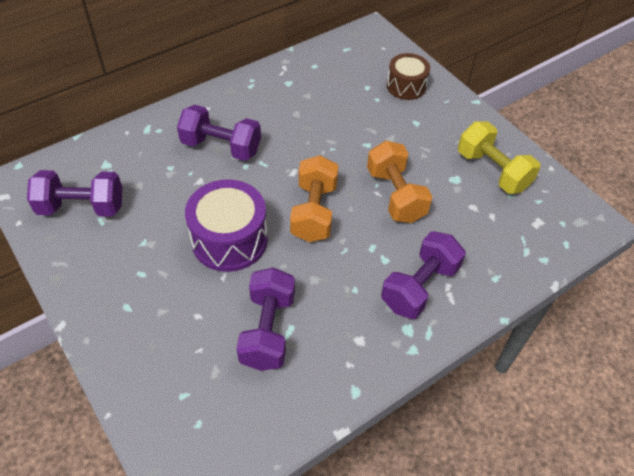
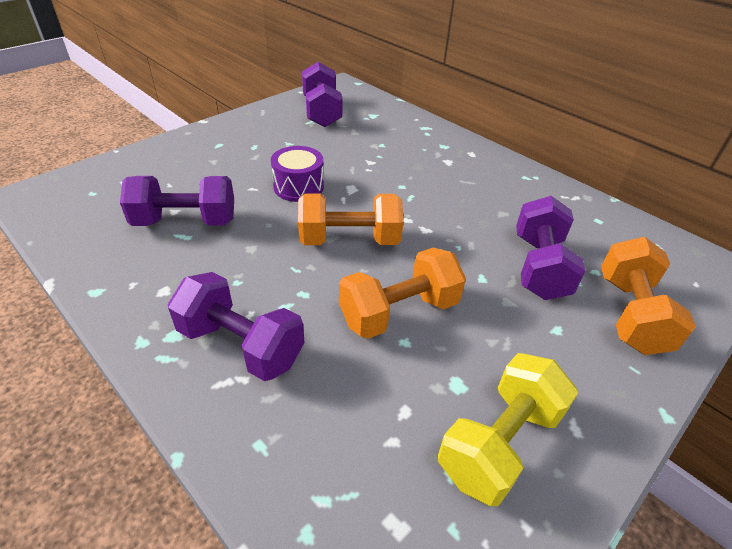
camera: 80 degrees right, 10 degrees down
purple dumbbell [177,105,261,161] -> purple dumbbell moved to [516,196,586,300]
purple drum [185,179,268,272] -> purple drum [271,146,324,202], size x0.64
brown drum [387,53,430,100] -> orange dumbbell [601,237,696,355]

